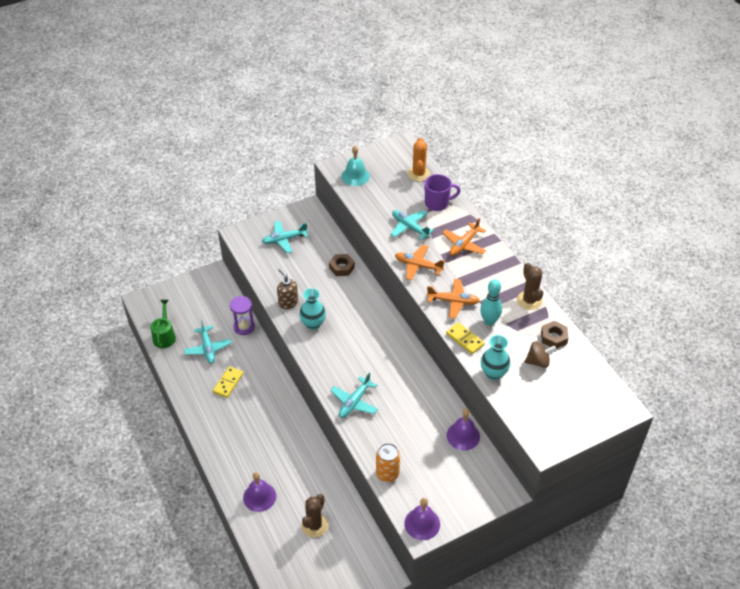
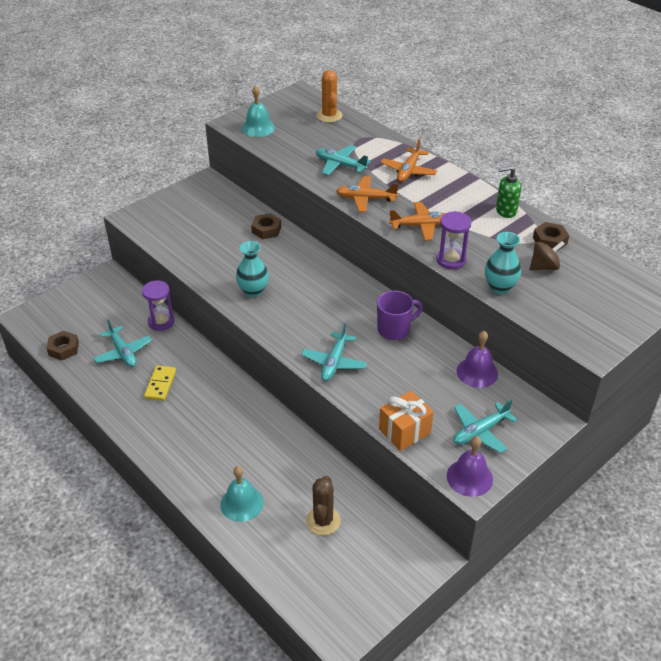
camera: 15 degrees left, 5 degrees down
green watering can [151,300,176,348] -> brown nut [46,331,79,360]
purple bell [243,472,276,512] -> turquoise bell [220,466,264,522]
turquoise plane [262,221,308,253] -> turquoise plane moved to [453,399,517,453]
brown soap dispenser [277,269,298,309] -> none
orange can [376,443,400,482] -> orange gift [379,391,434,451]
purple mug [425,174,461,211] -> purple mug moved to [377,291,423,340]
yellow domino [446,322,485,354] -> purple hourglass [436,211,471,269]
turquoise bowling pin [480,279,502,326] -> none
brown cactus [517,263,543,310] -> green soap dispenser [496,166,521,218]

